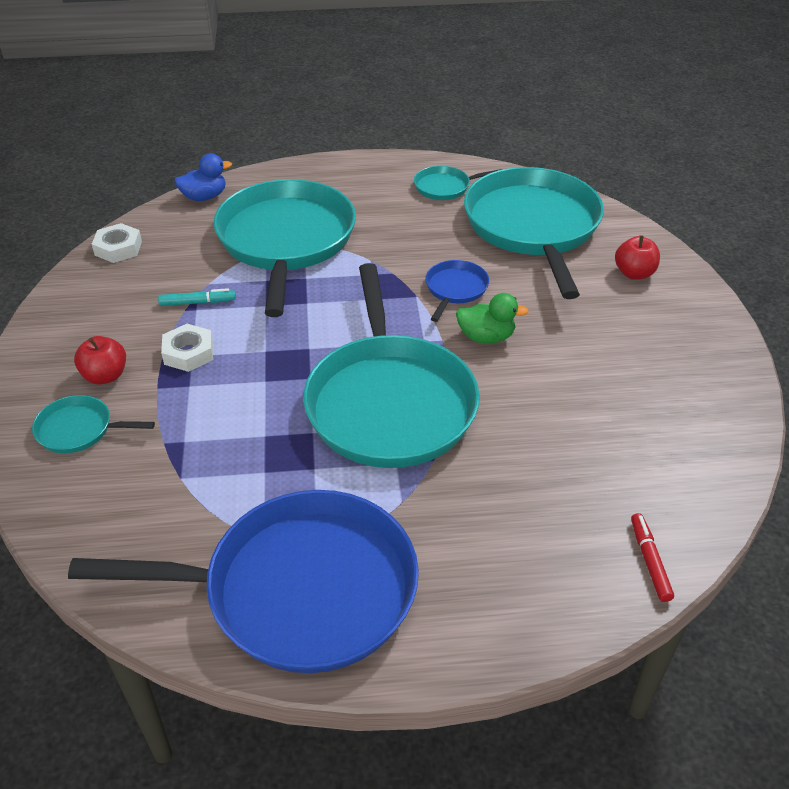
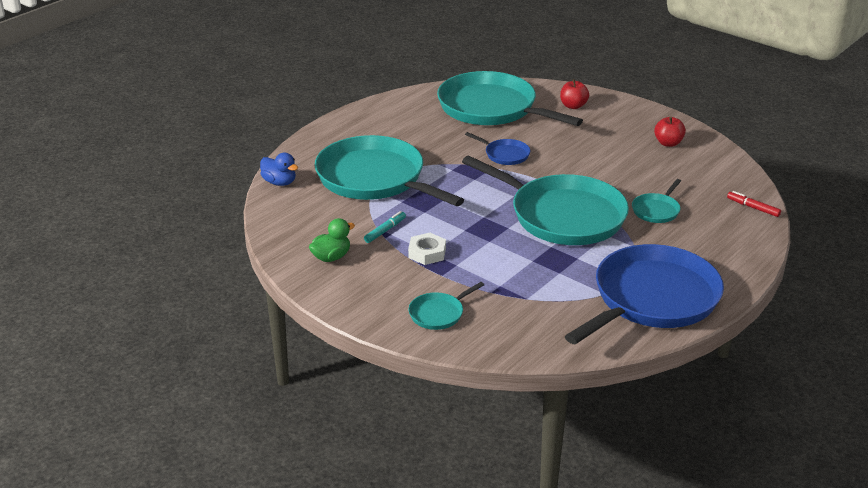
camera: 45 degrees left, 10 degrees down
red apple [74,336,126,384] -> red apple moved to [654,117,686,147]
white nut [92,223,142,263] -> none
blue duck [174,153,232,201] -> blue duck turned 105 degrees clockwise [260,153,298,186]
turquoise pan [414,166,503,200] -> turquoise pan moved to [632,179,681,223]
blue pan [425,260,489,322] -> blue pan turned 150 degrees clockwise [465,132,530,165]
green duck [456,293,529,343] -> green duck moved to [309,218,355,262]

